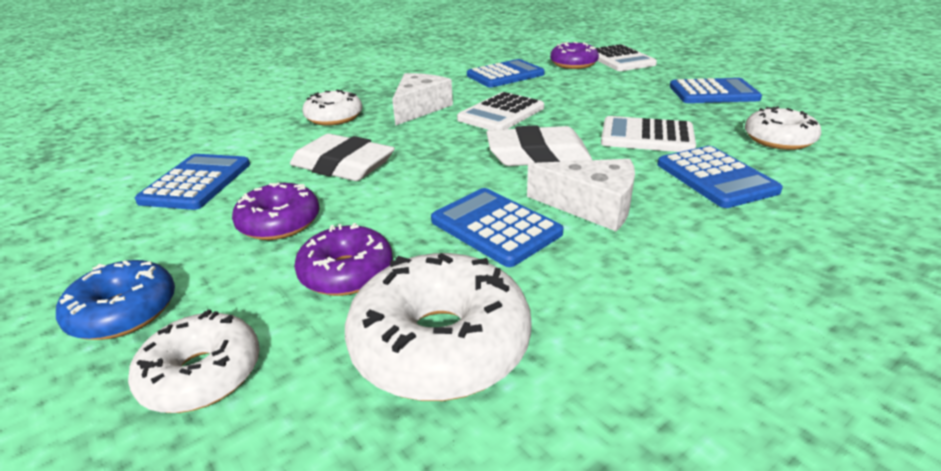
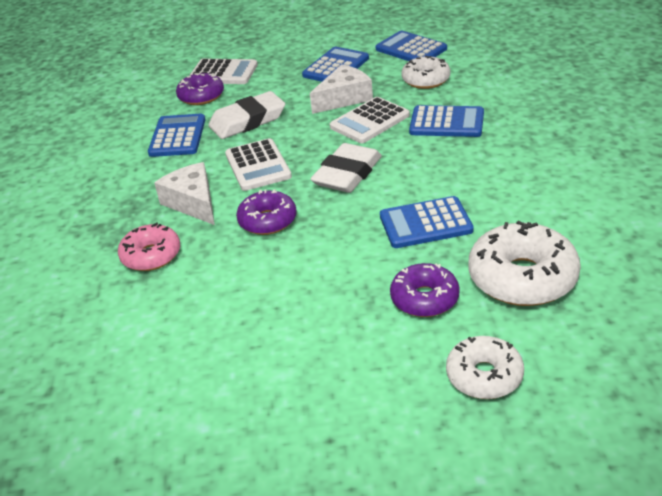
camera: 55 degrees left, 5 degrees up
blue donut [56,260,175,340] -> none
blue calculator [135,154,250,210] -> blue calculator moved to [376,31,447,61]
purple donut [232,182,320,240] -> purple donut moved to [236,189,297,235]
white eraser [290,134,395,181] -> white eraser moved to [208,91,285,139]
white donut [303,90,362,126] -> pink donut [118,223,180,271]
white cheese [527,159,635,231] -> white cheese moved to [310,64,373,114]

